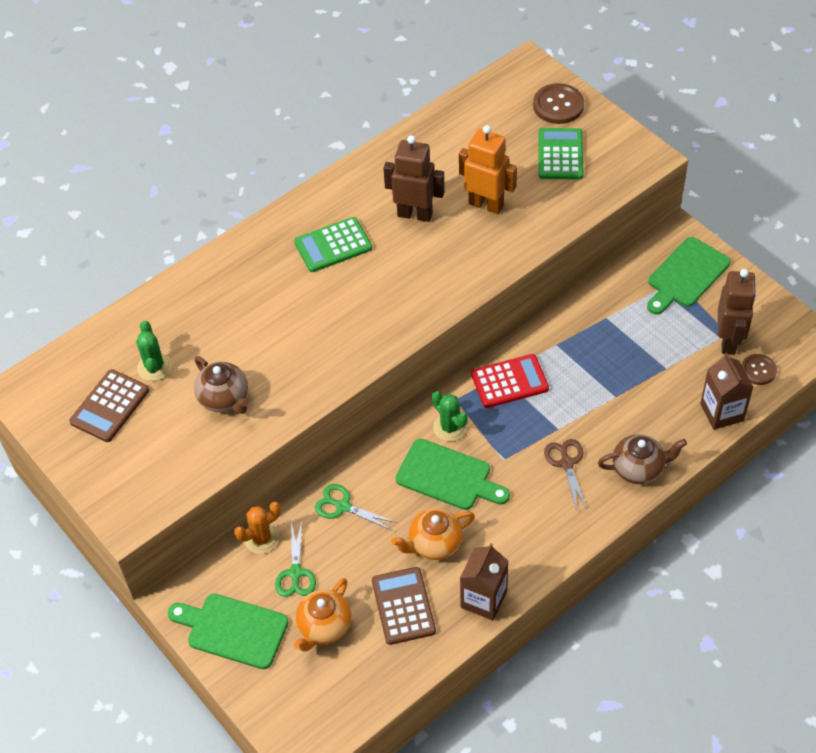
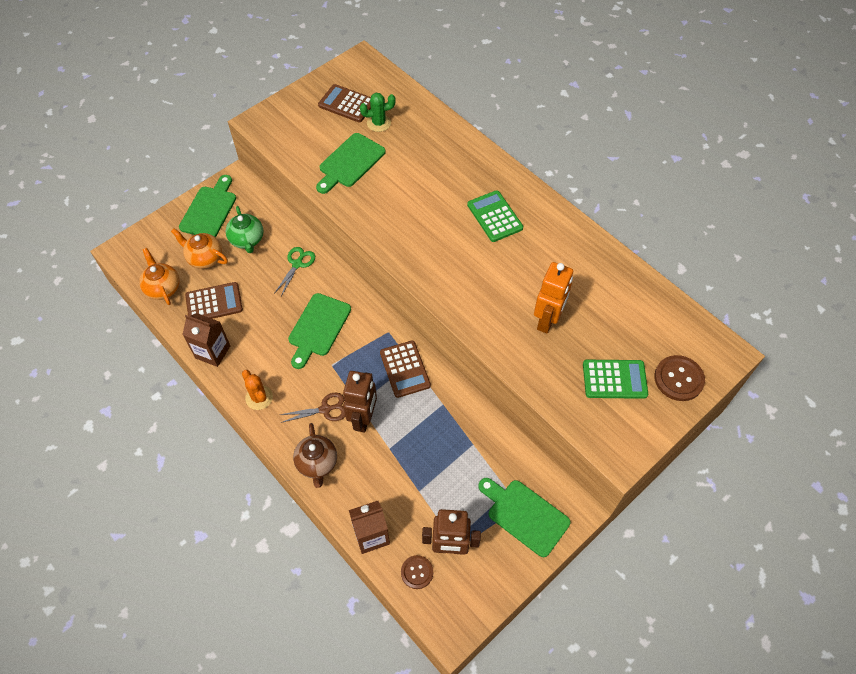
camera: 85 degrees right, 5 degrees up
brown teapot [194,356,248,414] -> green cutting board [316,133,386,194]
orange cactus [234,502,281,554] -> orange cactus moved to [242,370,273,410]
green scissors [275,521,316,597] -> green teapot [226,206,263,253]
brown robot [383,135,445,222] -> brown robot moved to [343,371,377,433]
orange teapot [391,508,475,560] -> orange teapot moved to [139,248,180,305]
green cactus [432,391,468,441] -> none
red calculator [471,354,549,408] -> brown calculator [380,341,431,398]

